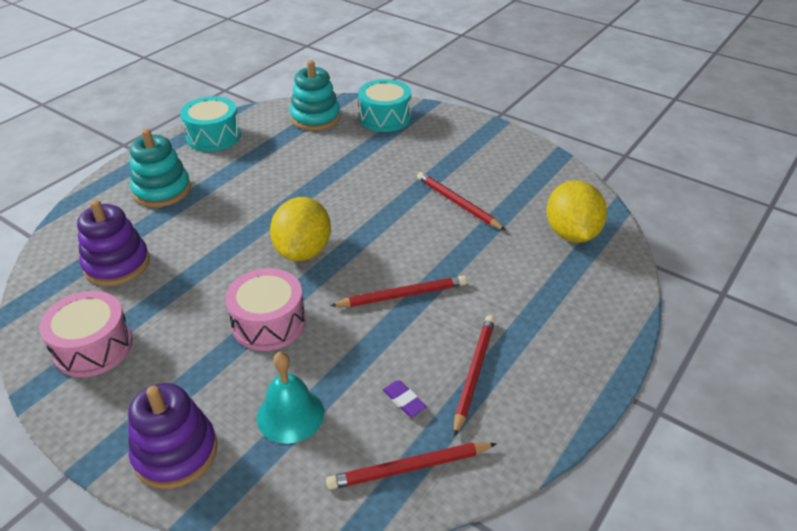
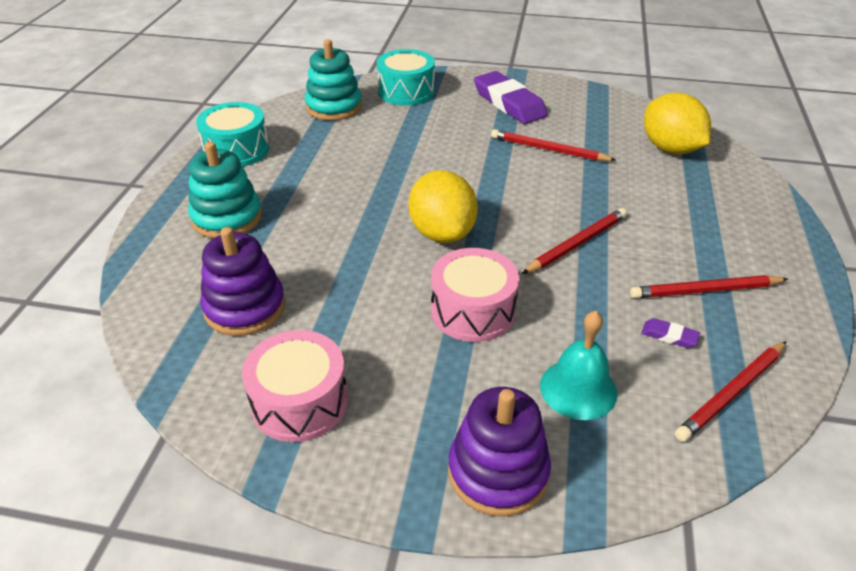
camera: 25 degrees left, 0 degrees up
red pencil [454,315,495,437] -> red pencil turned 90 degrees counterclockwise [630,275,788,298]
none -> purple eraser [474,71,547,124]

